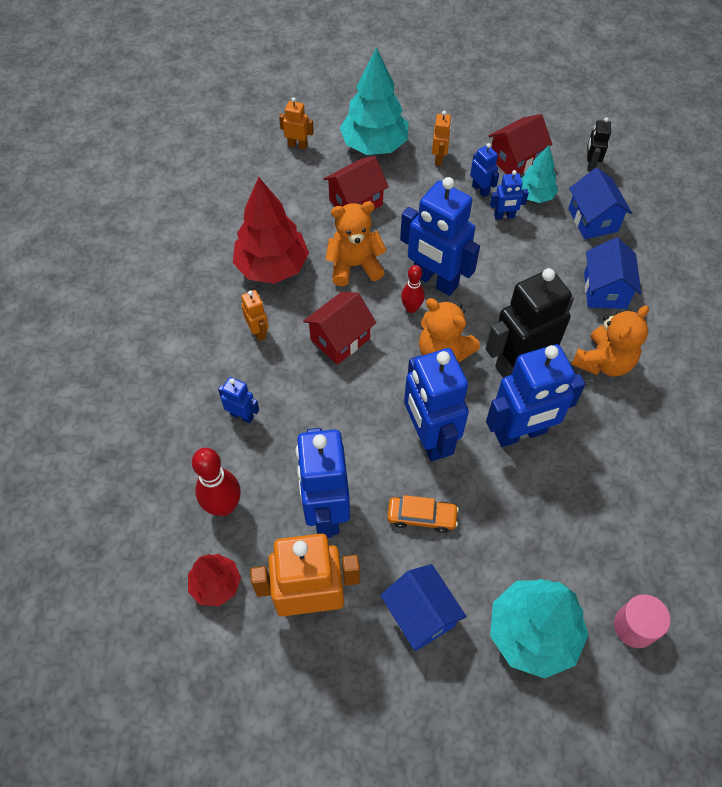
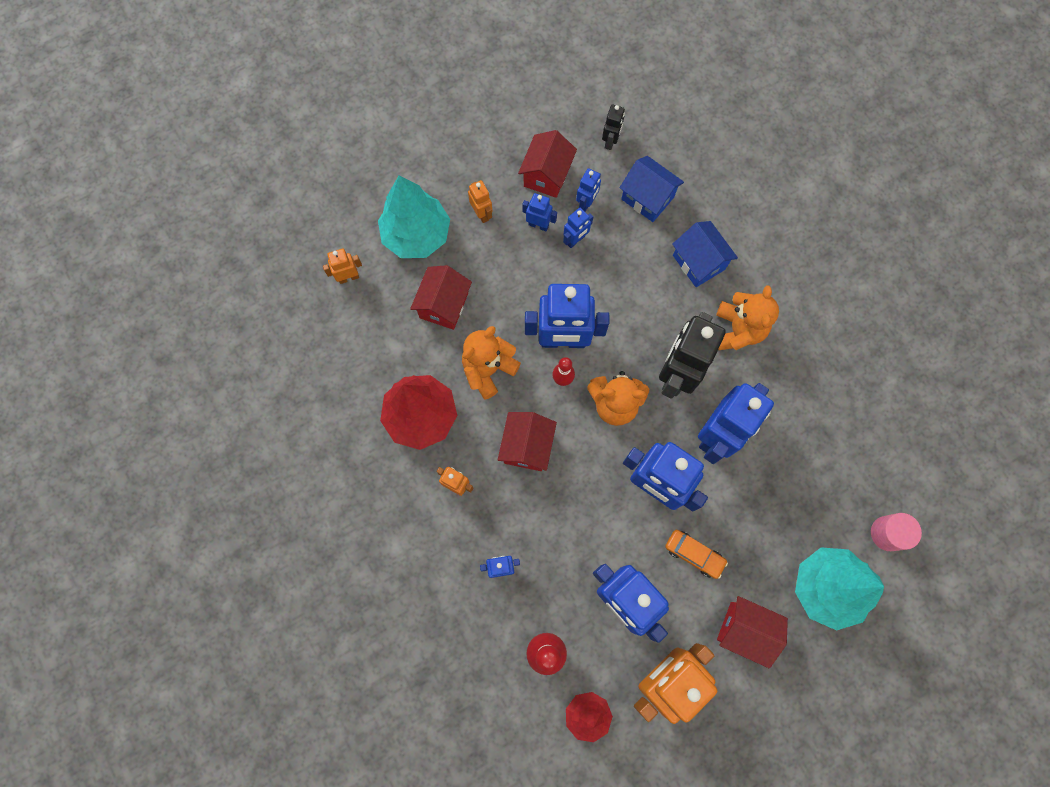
camera: 35 degrees left, 15 degrees up
blue house [380,564,467,651] -> red house [717,596,788,669]
orange car [387,495,459,533] -> orange car turned 60 degrees clockwise [665,530,728,579]
turquoise tree [521,145,558,203] -> blue robot [576,168,601,212]
black robot [587,117,611,172] -> black robot turned 135 degrees counterclockwise [602,105,625,150]

